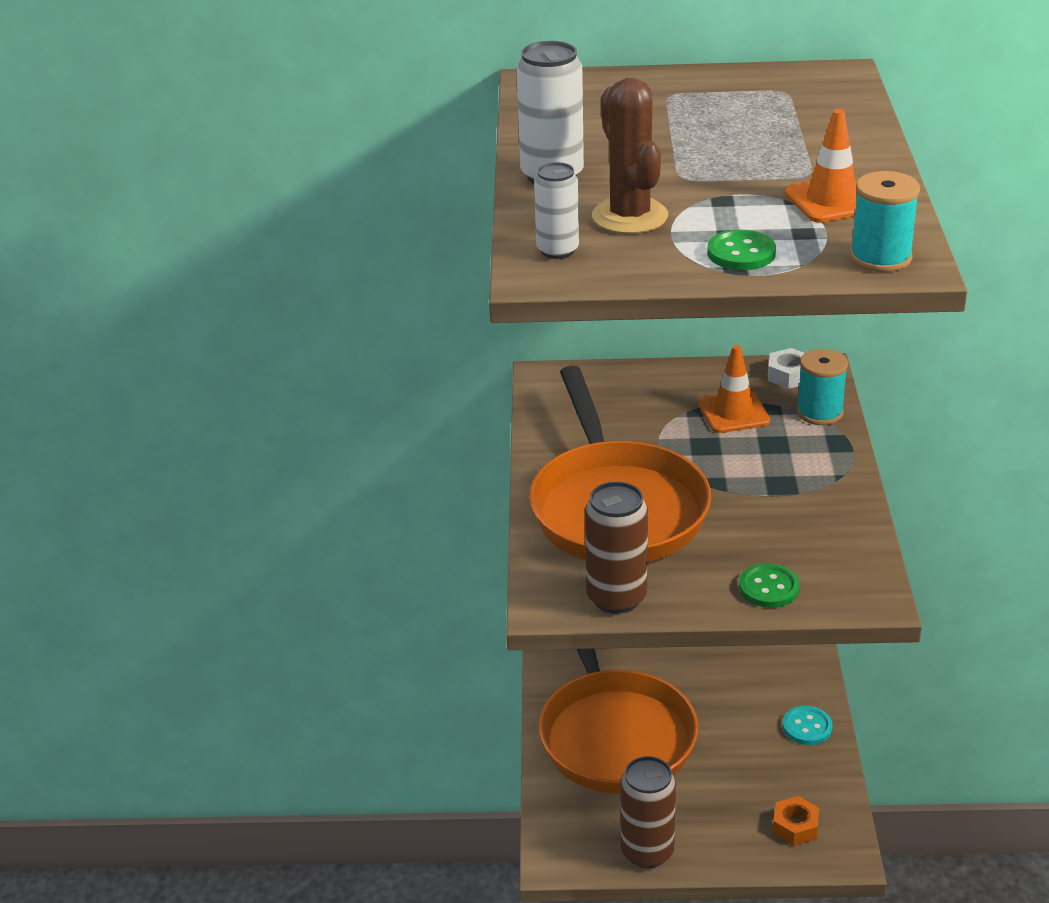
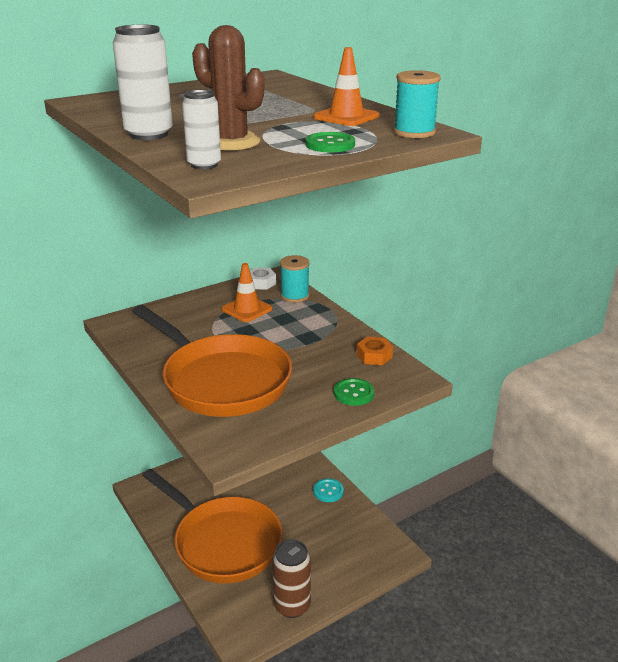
camera: 35 degrees left, 5 degrees down
brown can [585,482,648,614] -> none
orange nut [773,796,820,846] -> orange nut moved to [357,337,393,365]

